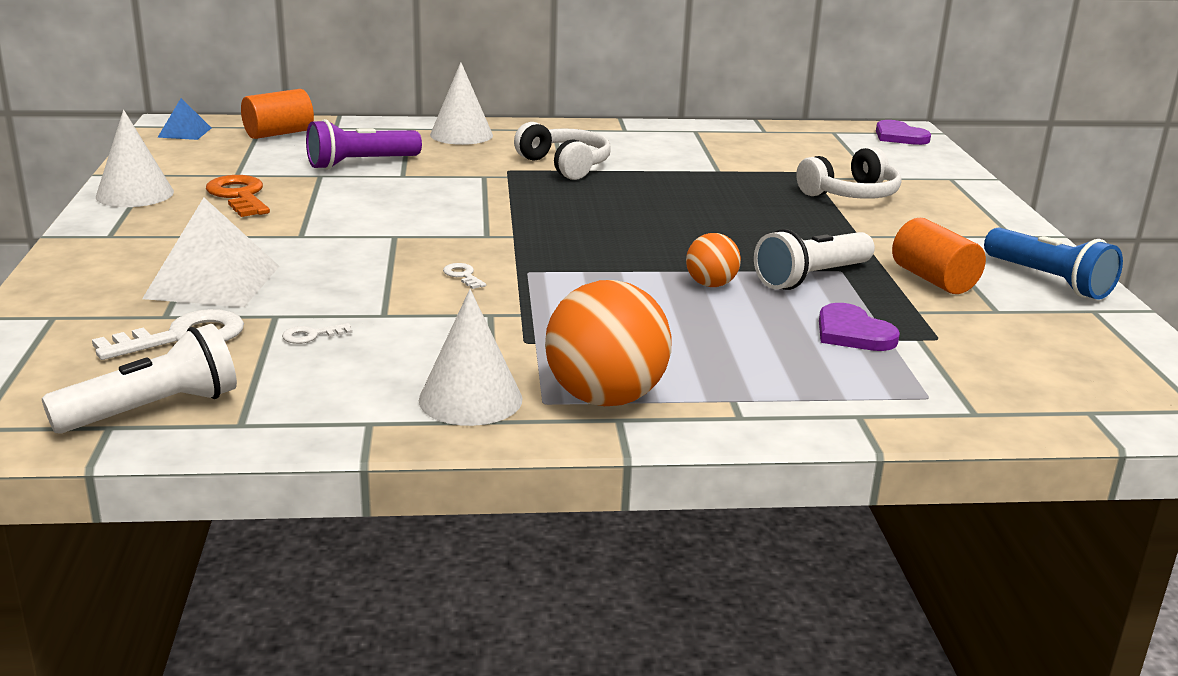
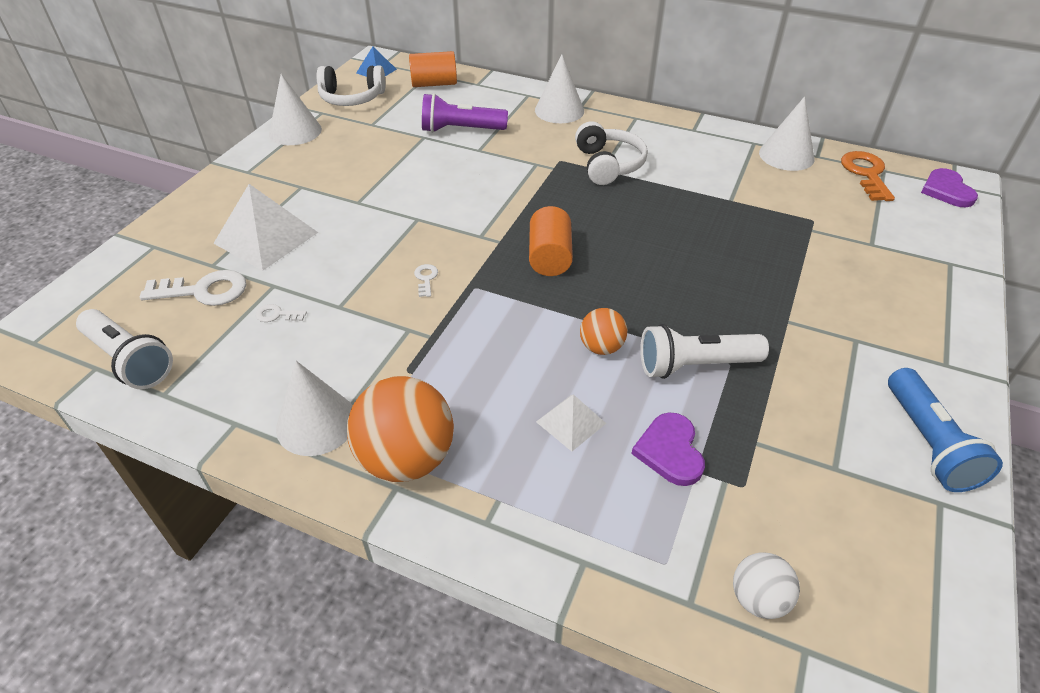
camera: 30 degrees right, 20 degrees up
white flashlight [42,324,237,434] -> white flashlight turned 45 degrees clockwise [76,309,173,389]
orange key [206,175,270,217] -> orange key moved to [841,151,895,201]
white headphones [796,147,901,199] -> white headphones moved to [316,65,385,106]
orange cylinder [892,218,986,294] -> orange cylinder moved to [529,206,573,276]
none -> white pyramid [536,394,606,451]
none -> white ball [733,552,800,619]
none -> white cone [759,96,815,171]

